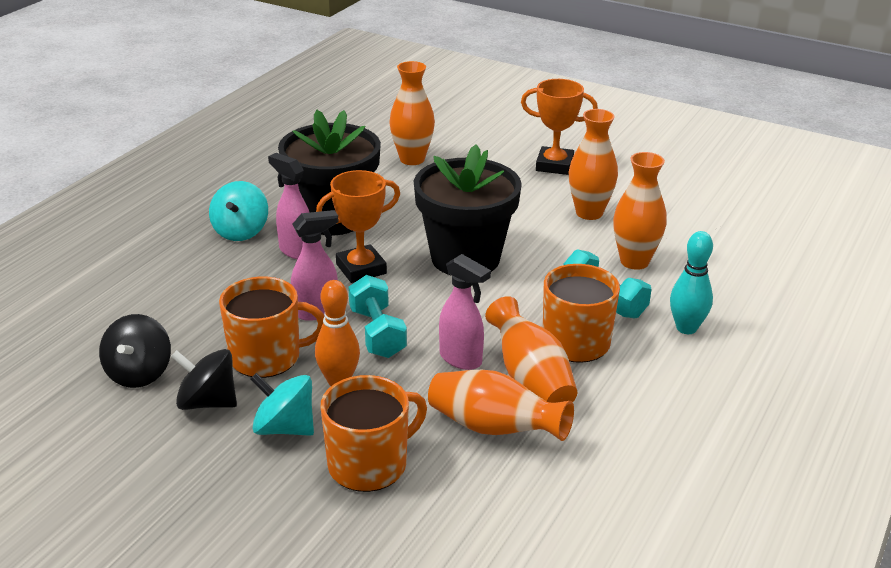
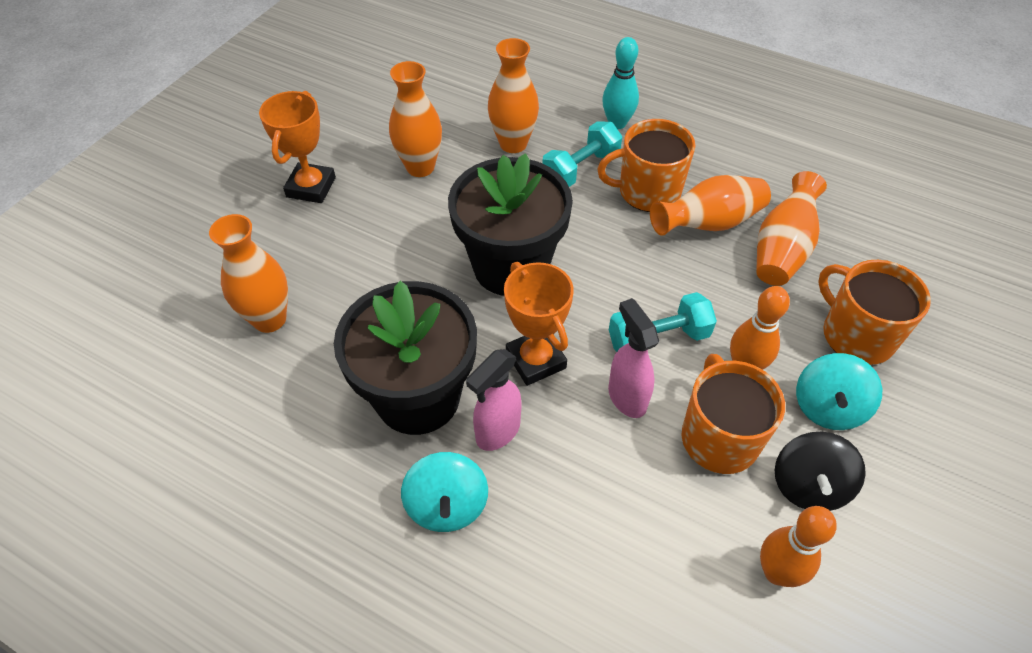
camera: 90 degrees left, 20 degrees up
black spinning top [99,314,171,388] -> orange bowling pin [760,506,837,587]
turquoise spinning top [209,181,268,241] -> turquoise spinning top turned 75 degrees clockwise [401,452,488,532]
pink spray bottle [439,254,491,370] -> none

